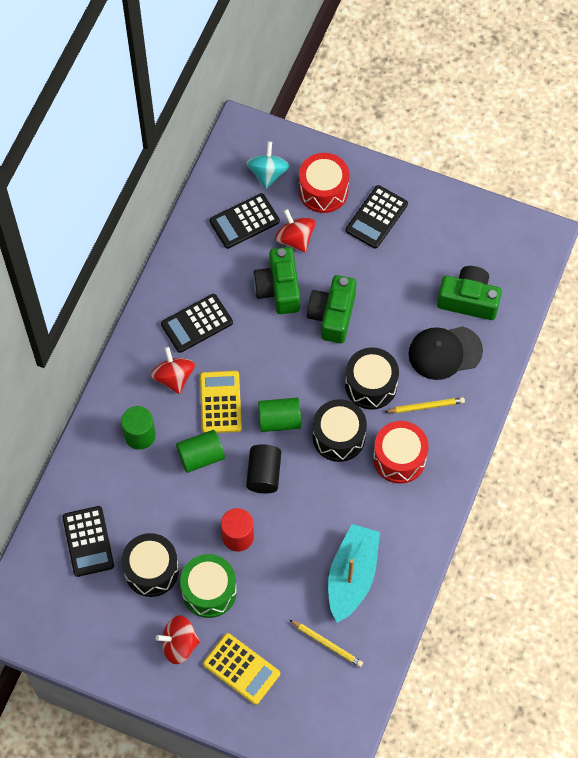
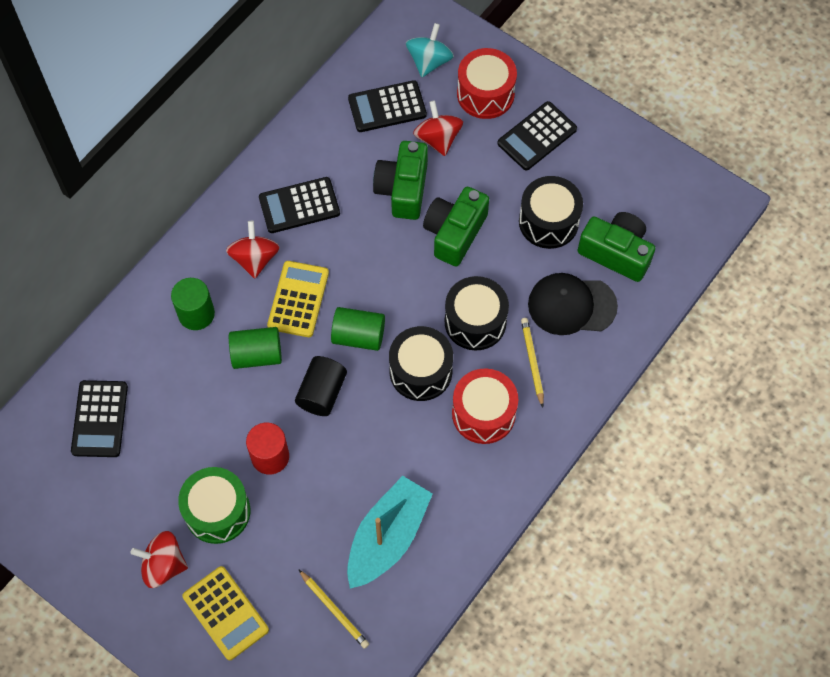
camera: 15 degrees right, 0 degrees up
black drum [122,533,179,597] -> black drum moved to [519,176,583,249]
yellow pencil [385,397,465,413] -> yellow pencil turned 105 degrees counterclockwise [521,318,544,408]

